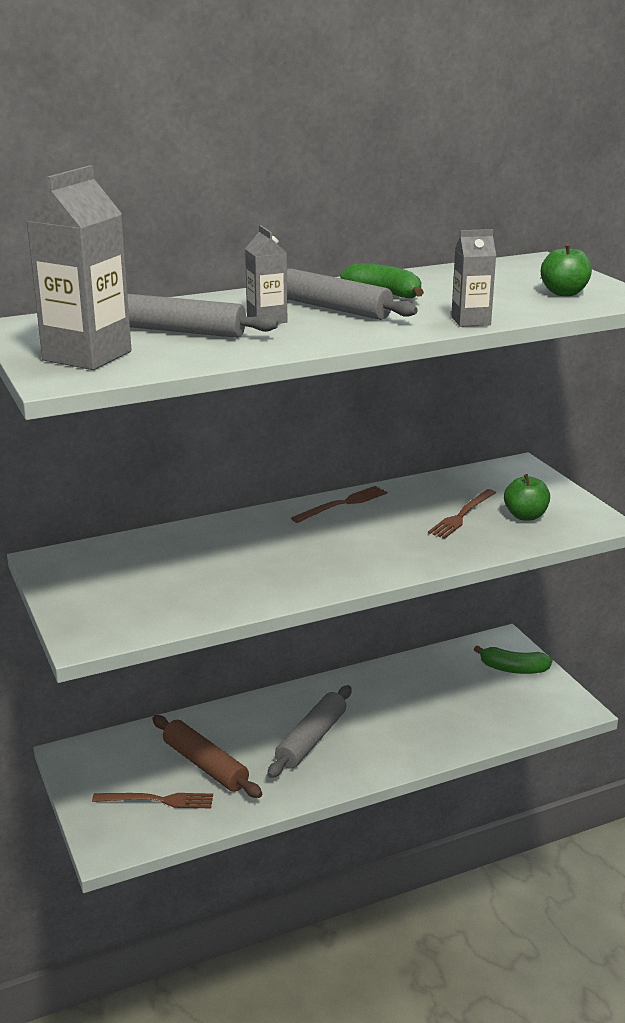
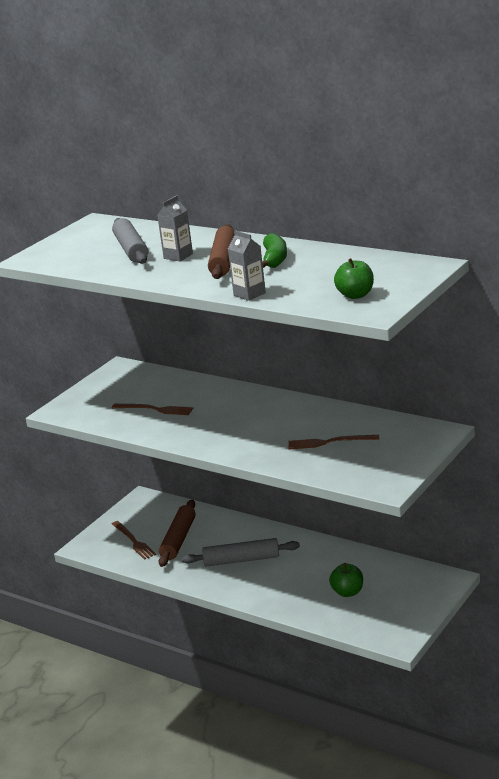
camera: 60 degrees right, 0 degrees up
grey carton [26,165,132,370] -> none
grey rolling pin [287,268,418,320] -> brown rolling pin [208,224,235,279]
brown fork [291,486,388,523] -> brown fork moved to [112,404,193,415]
green banana [474,645,553,674] -> none
green apple [504,474,550,521] -> green apple moved to [329,563,363,597]

